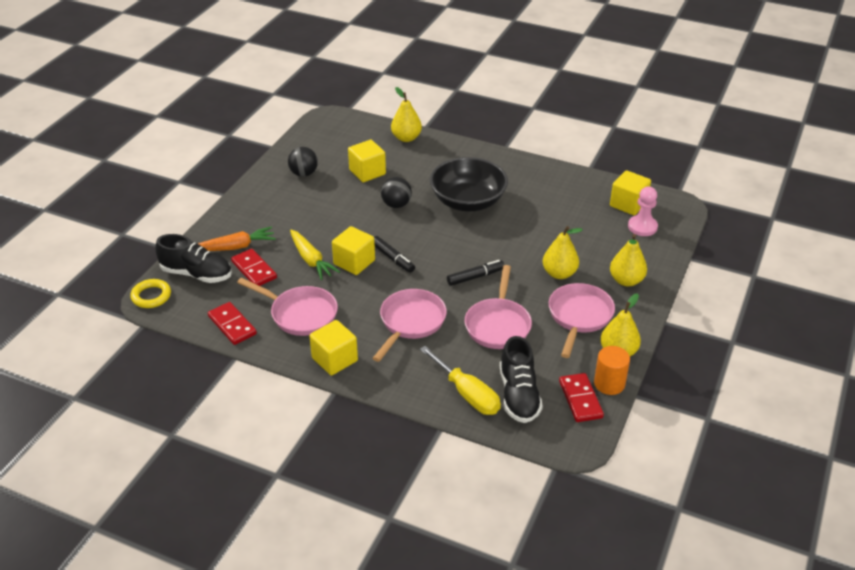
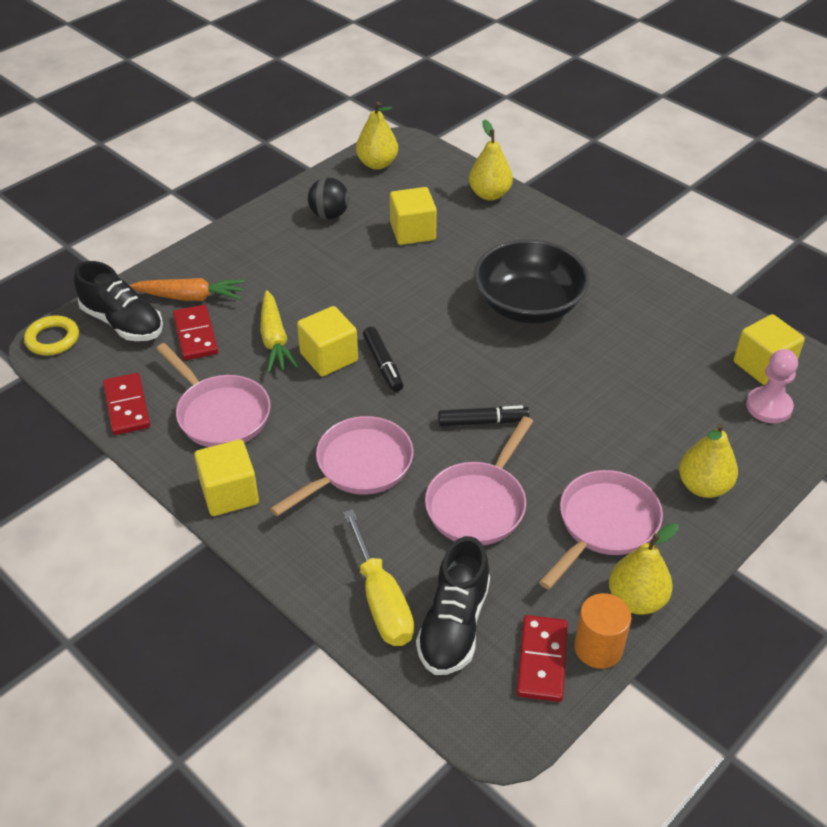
camera: 20 degrees right, 5 degrees up
black ball [381,177,412,208] -> none
yellow pear [543,226,583,279] -> yellow pear moved to [356,102,398,170]

